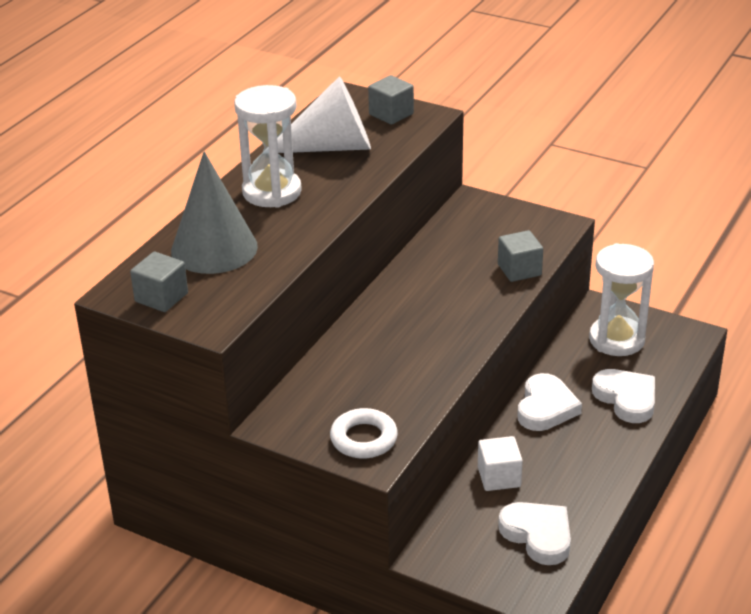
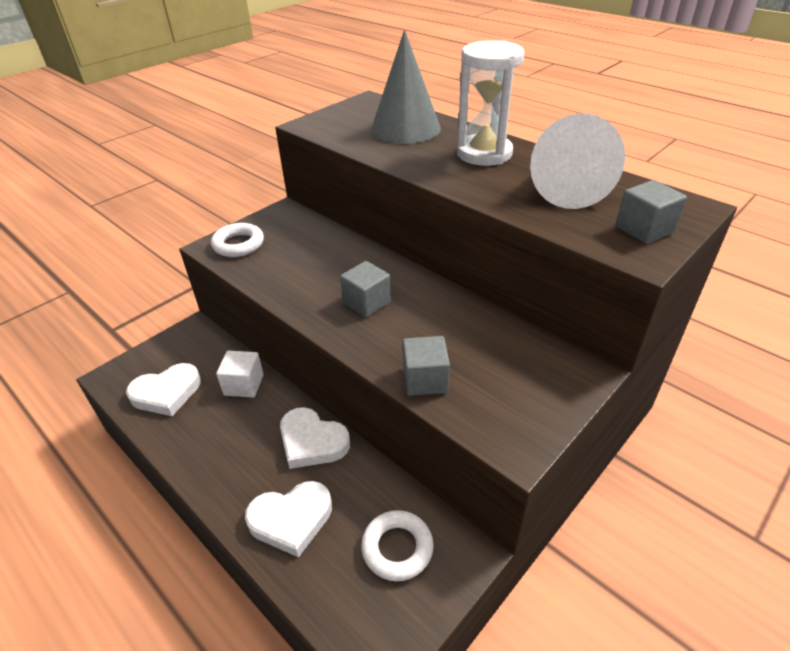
camera: 105 degrees right, 5 degrees up
grey cube [130,252,188,312] -> grey cube moved to [340,261,391,318]
white hourglass [589,243,654,356] -> white ring [361,510,434,581]

